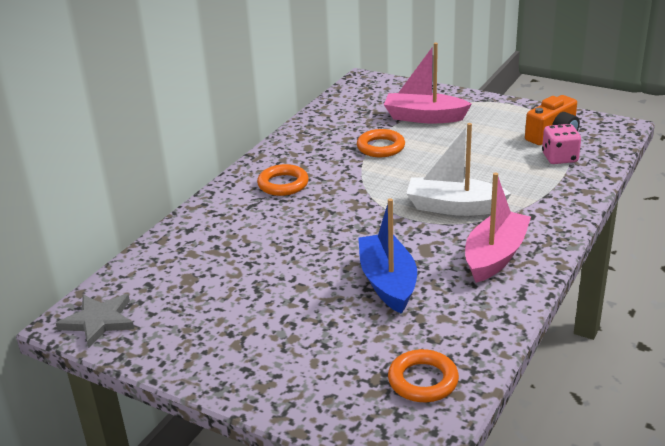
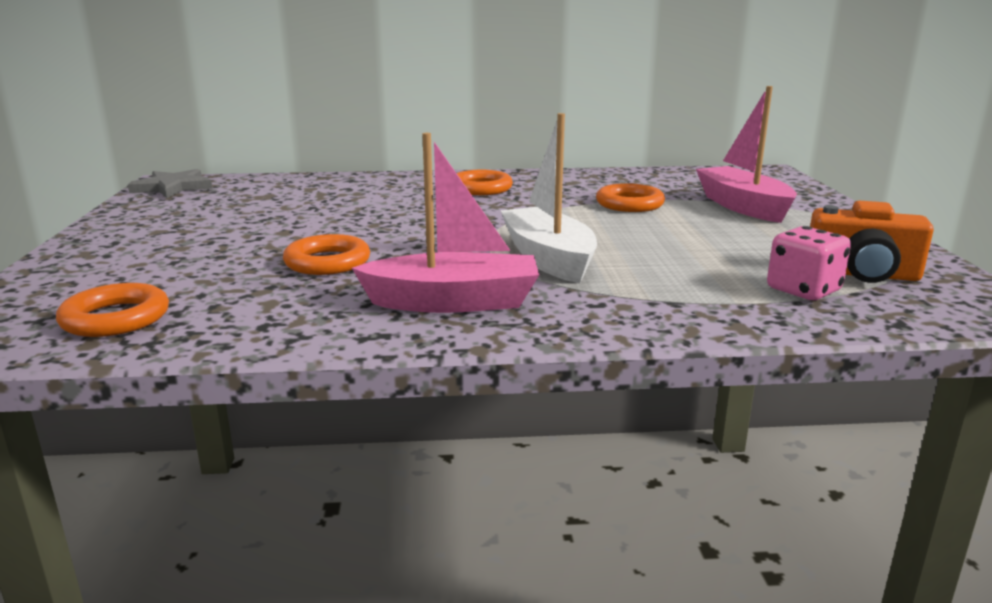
camera: 55 degrees right, 10 degrees down
blue boat [358,198,417,314] -> orange ring [283,234,370,275]

